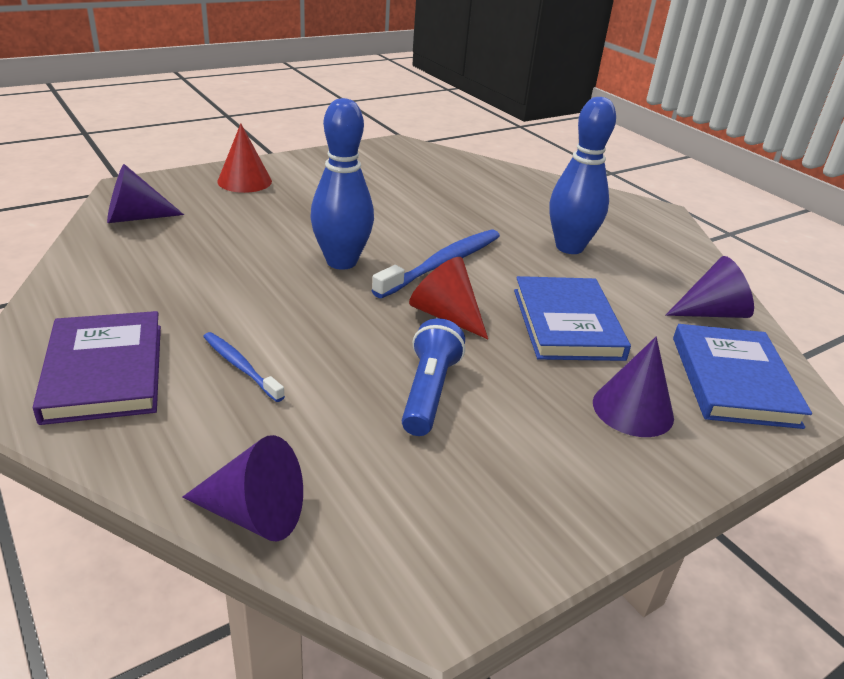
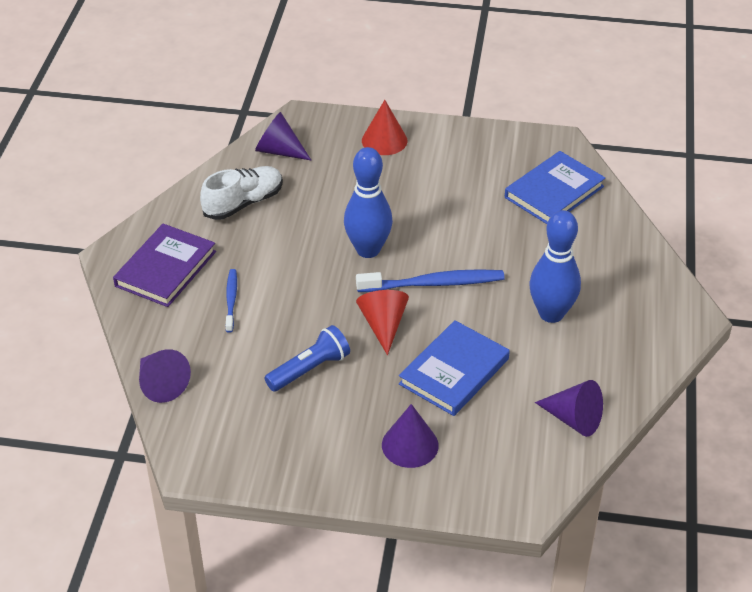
camera: 45 degrees right, 10 degrees up
blue book [673,324,812,429] -> blue book moved to [505,151,605,224]
none -> white shoe [200,166,283,220]

